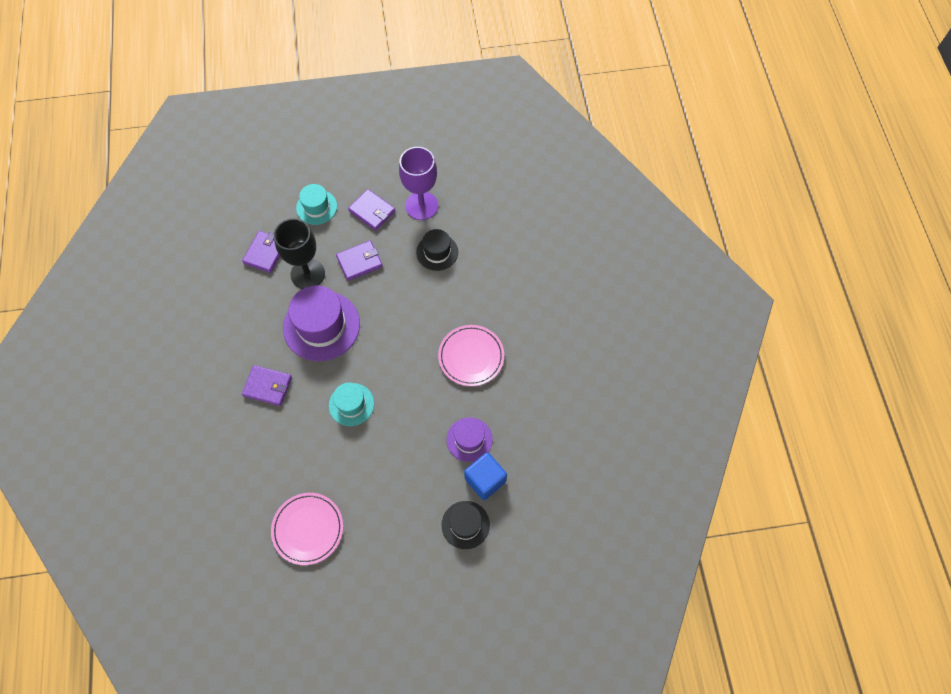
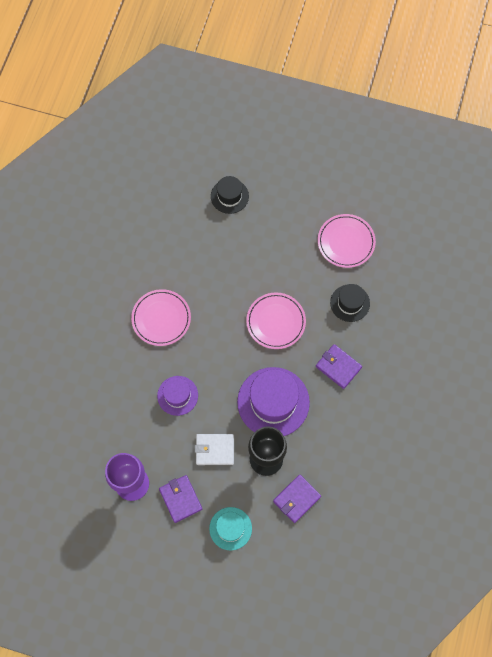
camera: 155 degrees left, 5 degrees up
turquoise hat [329,383,374,426] -> pink plate [246,292,306,349]
purple wallet [336,241,383,281] -> white wallet [195,434,234,465]
black hat [416,229,458,271] -> black hat moved to [330,284,370,322]
purple hat [446,418,493,462] -> purple hat moved to [157,376,198,416]
blue cube [464,452,507,500] -> none

